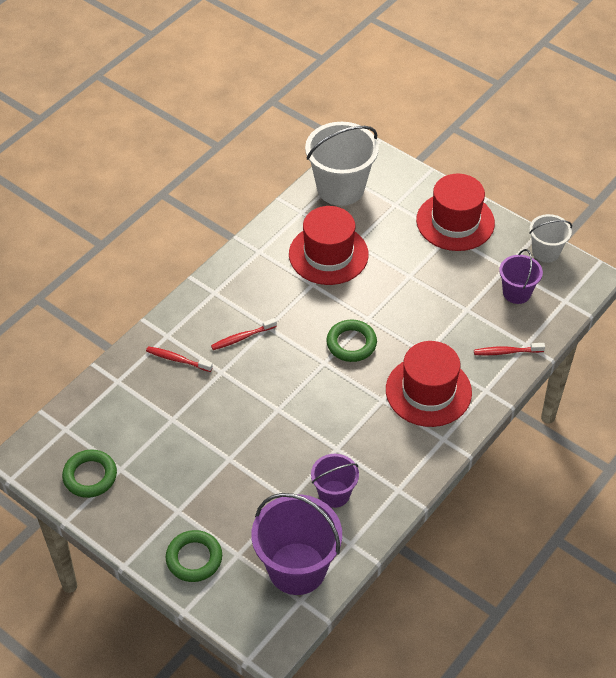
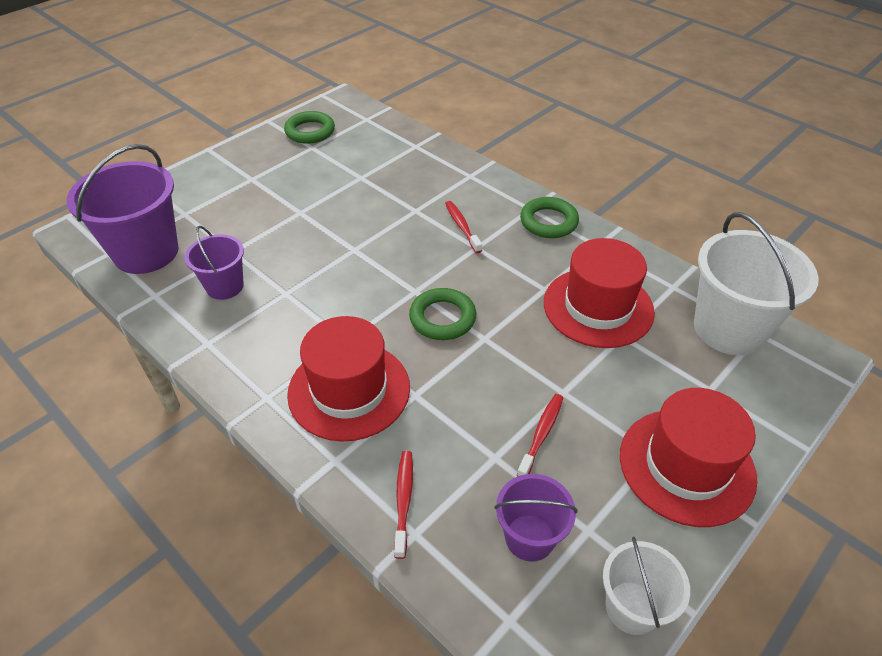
camera: 95 degrees right, 5 degrees down
red toothbrush [146,346,213,372] -> red toothbrush moved to [517,394,563,477]
green ring [166,530,222,582] -> green ring moved to [520,197,579,238]

